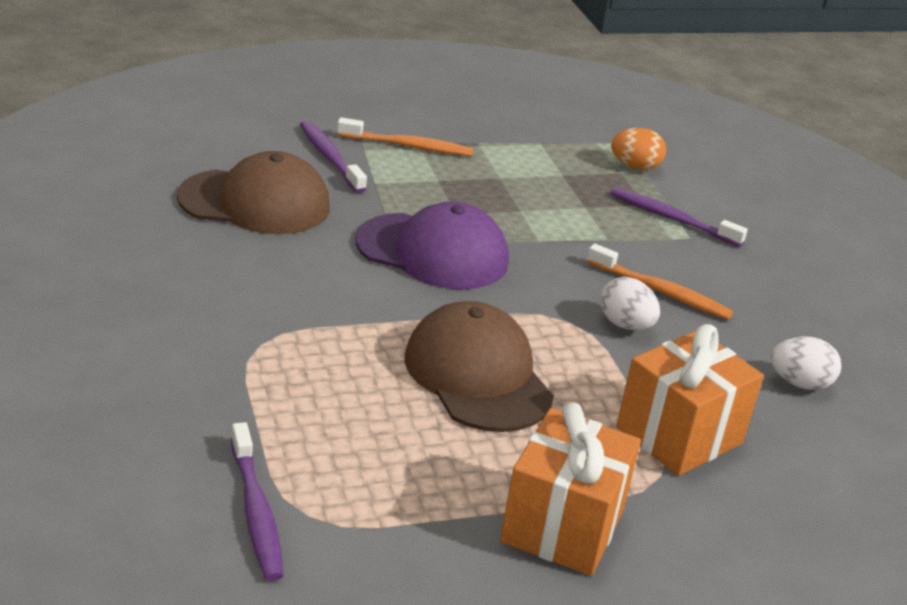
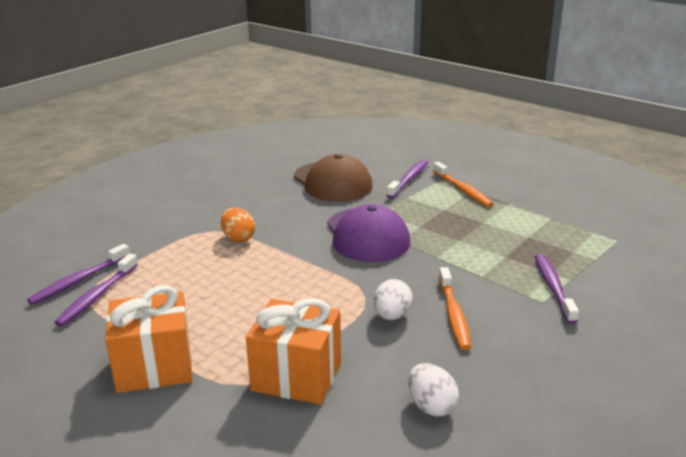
camera: 60 degrees right, 5 degrees down
brown cap [405,301,554,432] -> none
orange egg [611,128,666,170] -> orange egg moved to [221,207,255,242]
none -> purple toothbrush [54,254,138,327]

